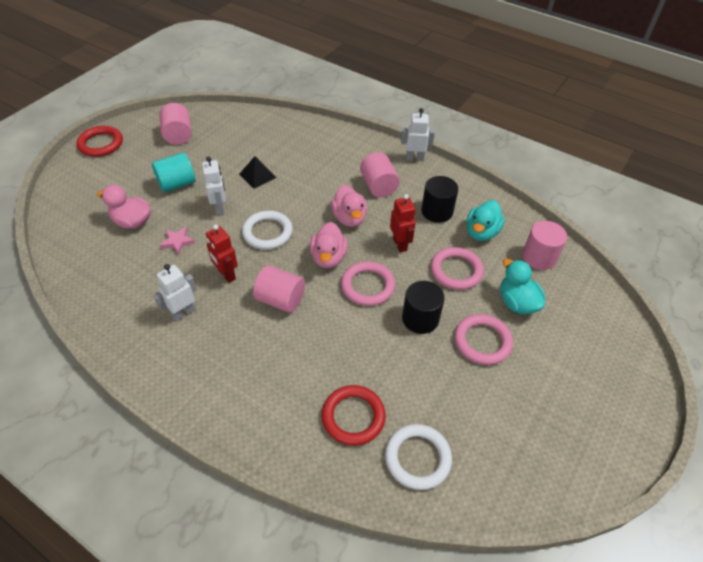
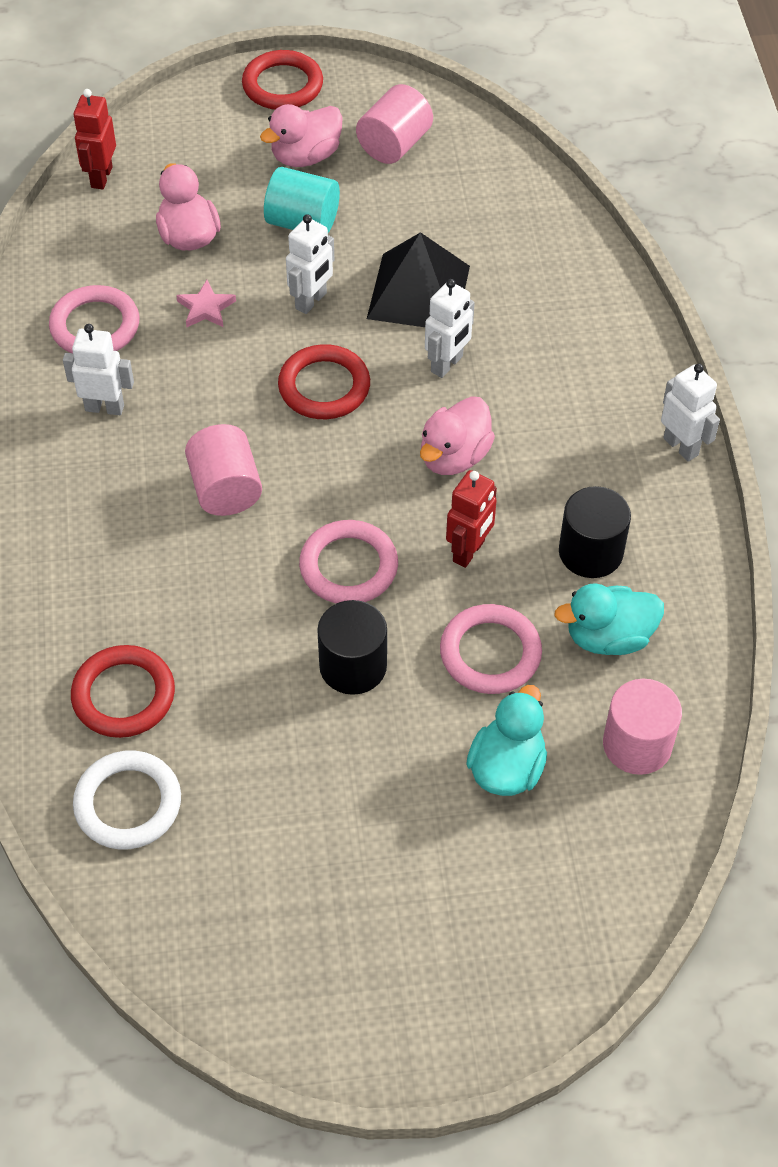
camera: 50 degrees right, 5 degrees up
red robot [206,224,238,283] -> red robot moved to [74,89,116,190]
black pyramid [239,156,277,189] -> black pyramid [367,232,470,327], size x1.71
white ring [242,211,293,250] -> red ring [278,344,370,419]
pink duck [310,222,348,268] -> pink duck moved to [260,104,343,167]
pink cylinder [360,152,400,197] -> none
pink ring [455,314,513,365] -> pink ring moved to [49,285,139,353]
none -> white robot [425,279,475,378]

